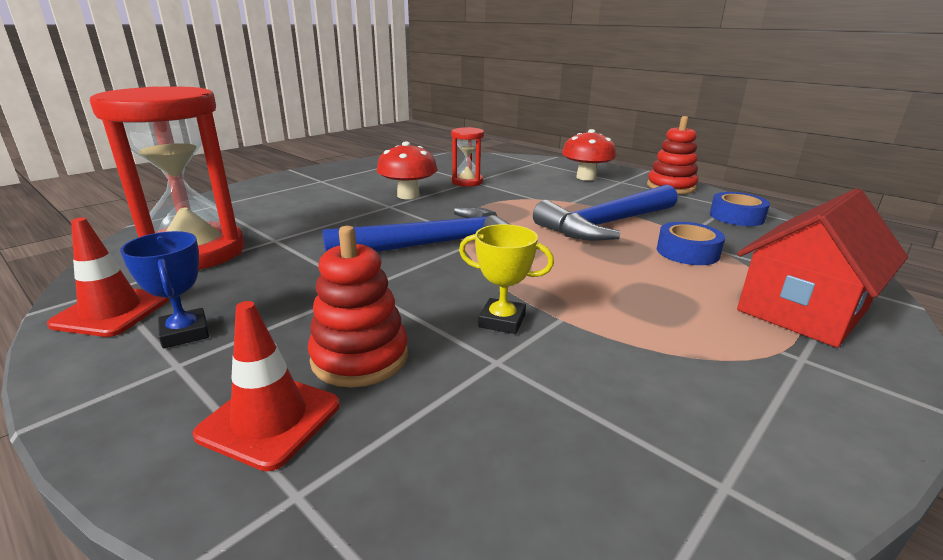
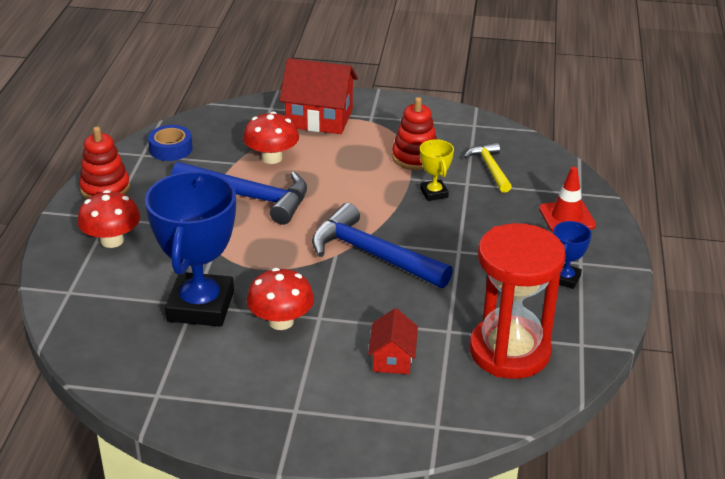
camera: 125 degrees left, 10 degrees up
red traffic cone [47,218,169,337] -> none
red stacking toy [308,226,408,388] -> red stacking toy moved to [392,97,437,170]
red hourglass [451,127,484,187] -> blue trophy [145,171,236,327]
blue tape [657,222,725,265] -> red mushroom [243,111,299,164]
none -> red house [368,308,418,374]
none -> yellow hammer [464,142,512,193]

